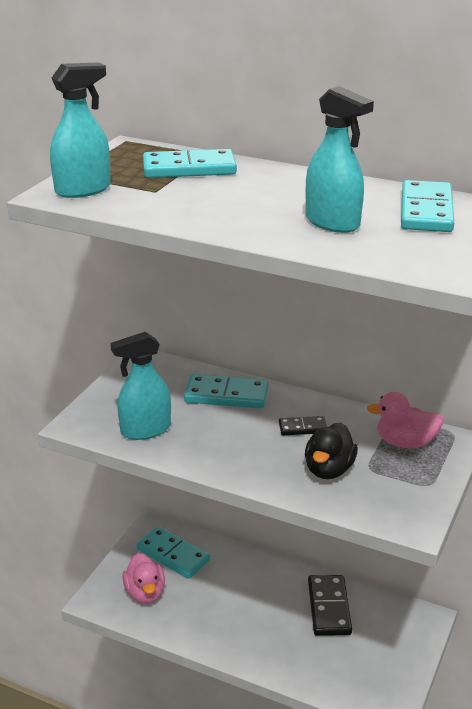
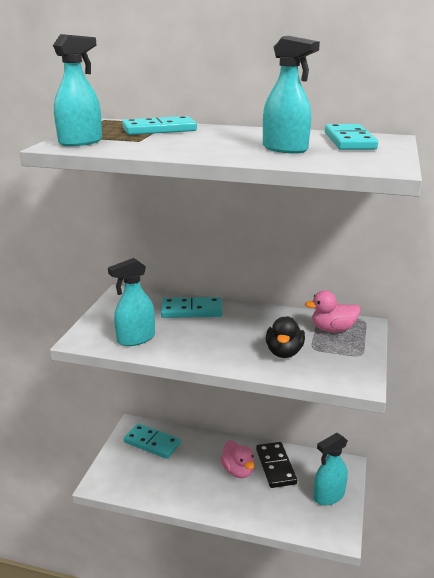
camera: 10 degrees left, 5 degrees down
pink duck [123,553,165,603] -> pink duck moved to [220,441,254,478]
black domino [279,416,327,435] -> none
none -> turquoise spray bottle [313,433,348,505]

